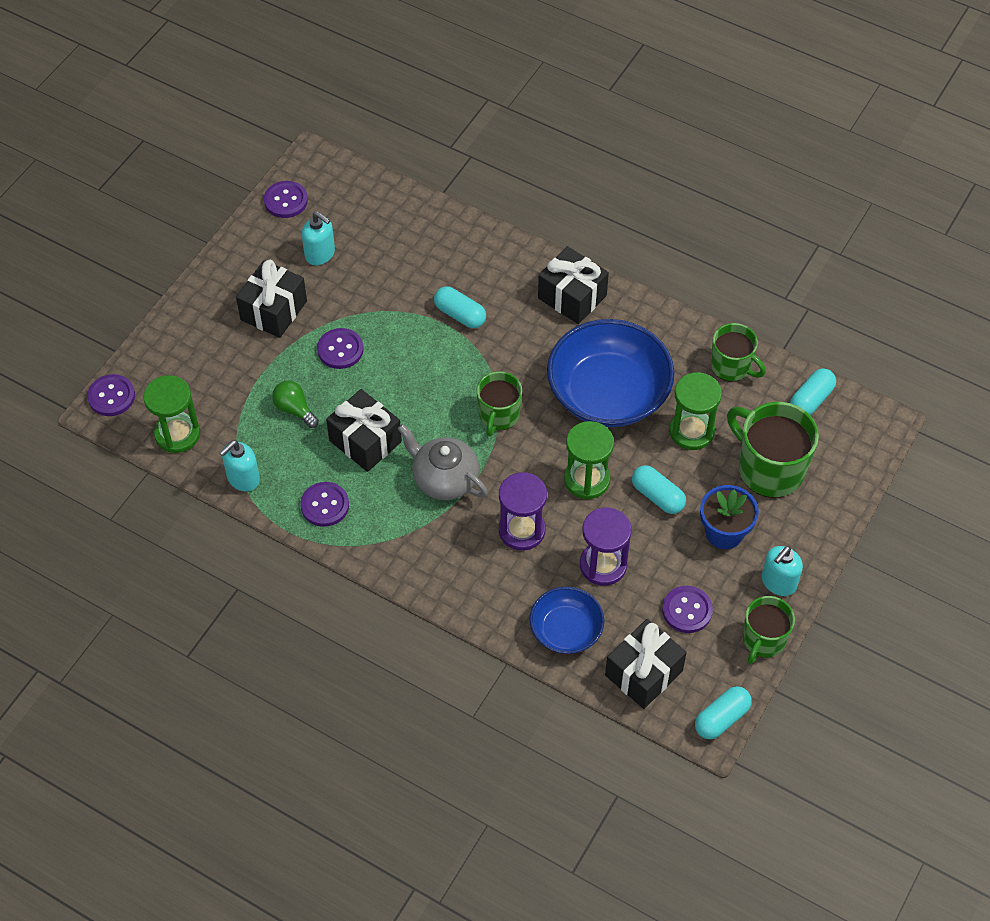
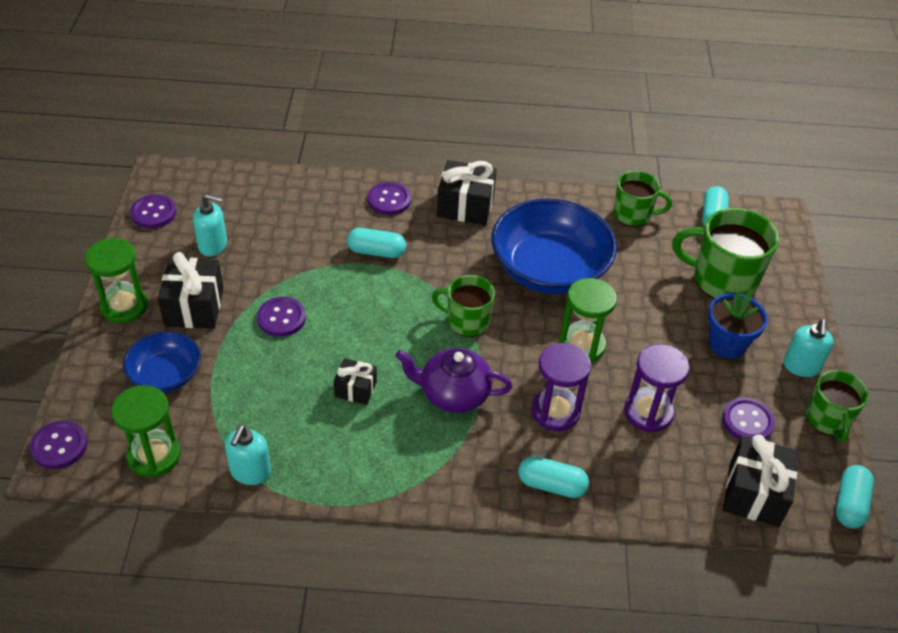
camera: 30 degrees left, 10 degrees down
green light bulb [272,381,319,428] -> none
purple button [300,482,349,527] -> purple button moved to [368,182,411,215]
black gift [326,389,402,472] -> black gift [334,358,377,405], size x0.58
grey teapot [398,424,488,500] -> purple teapot [395,348,512,413]
green mug [476,371,522,436] -> green mug turned 120 degrees clockwise [431,275,495,337]
blue bowl [530,587,604,654] -> blue bowl moved to [123,331,201,393]
turquoise capsule [632,465,686,514] -> turquoise capsule moved to [518,456,589,498]
green hourglass [669,372,722,450] -> green hourglass moved to [85,238,148,323]

